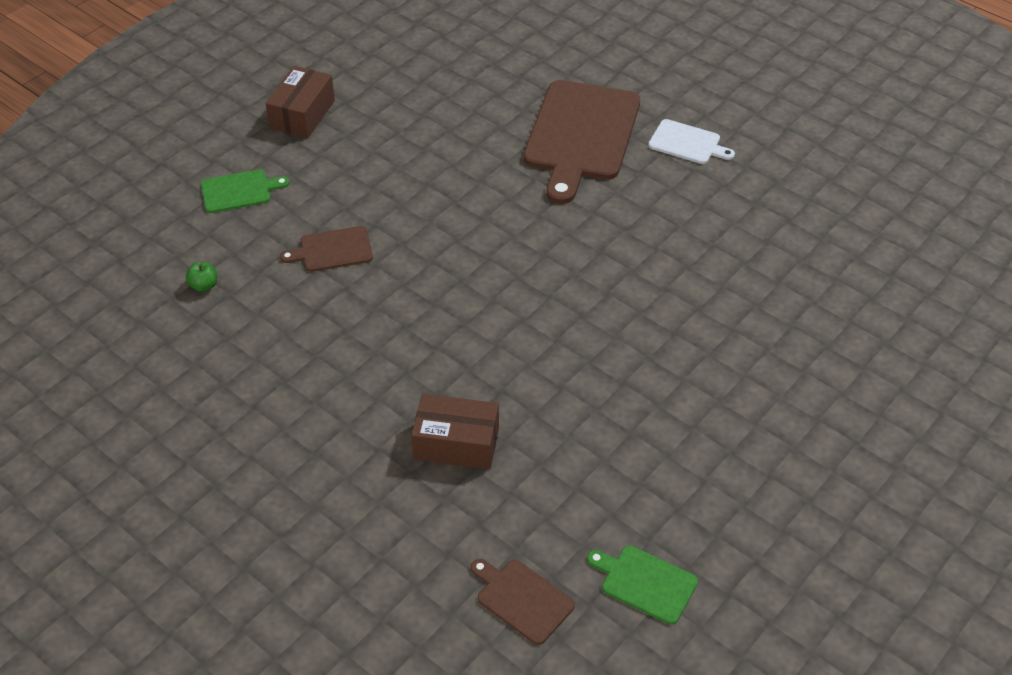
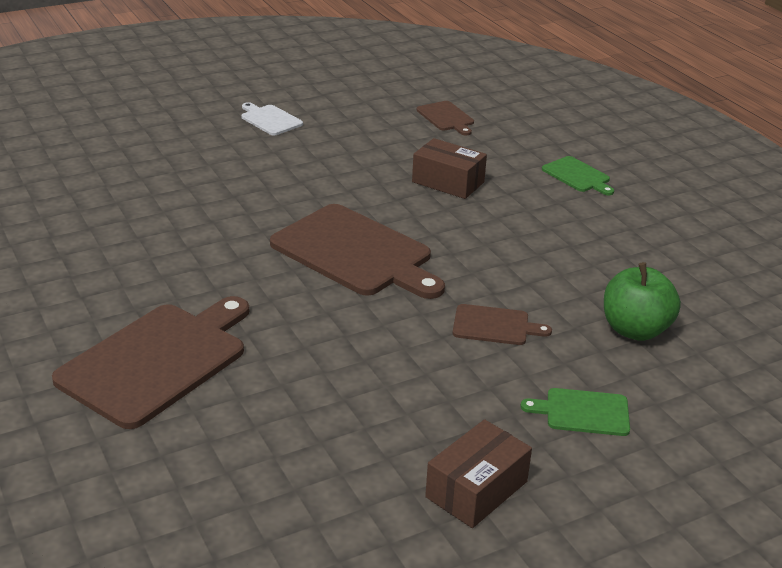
camera: 160 degrees left, 15 degrees down
green apple [186,262,217,292] -> green apple [604,262,681,341], size x2.30
green cutting board [587,545,698,625] -> green cutting board moved to [542,156,614,195]
white cutting board [648,119,735,164] -> white cutting board moved to [241,102,303,136]
none -> brown cutting board [270,204,445,299]

